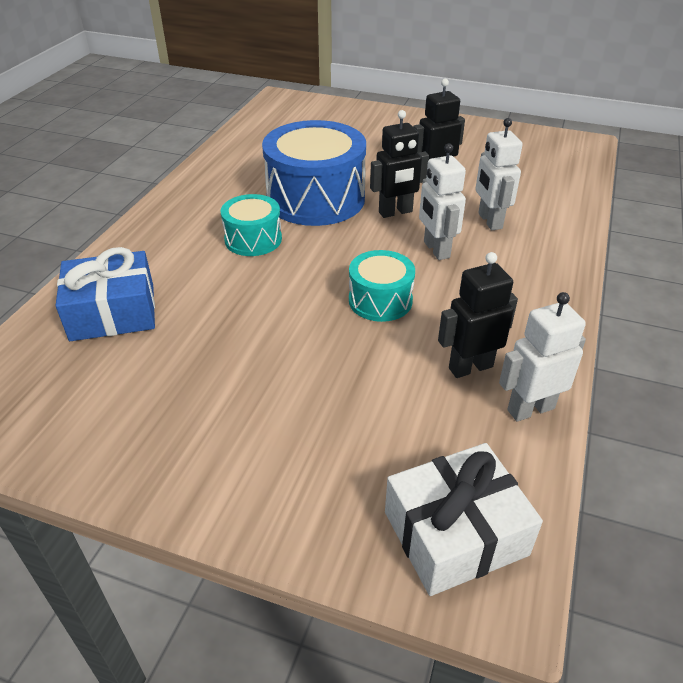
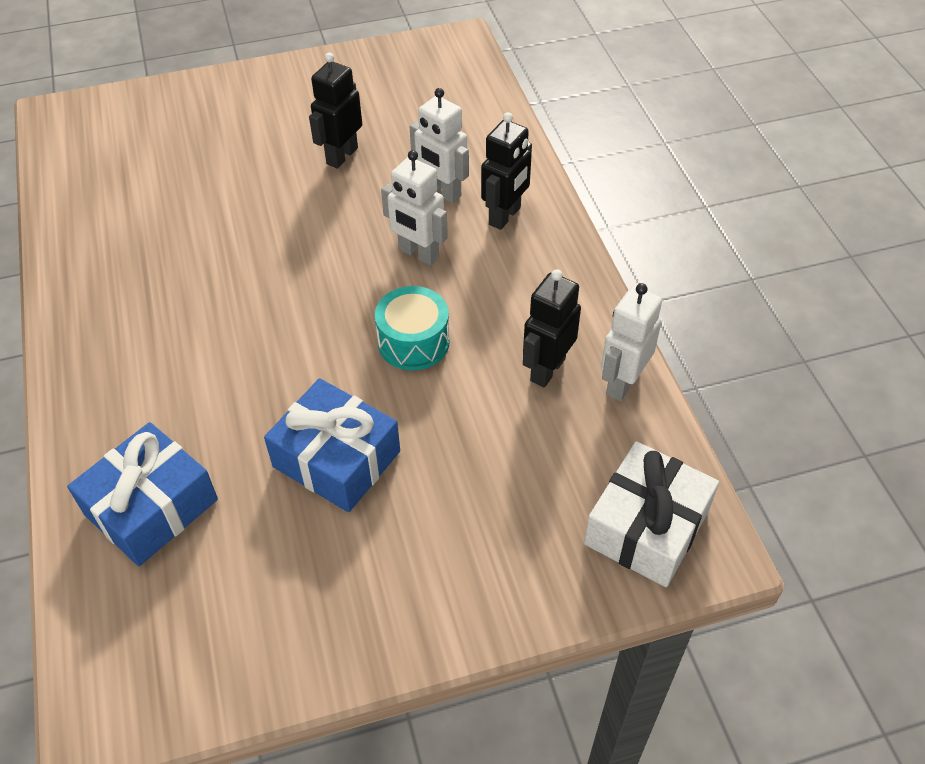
camera: 35 degrees left, 10 degrees up
turquoise drum [220,194,282,256] -> none
blue drum [262,120,366,226] -> none
black robot [370,110,429,218] -> black robot moved to [481,112,532,230]
none -> blue gift [264,378,400,512]

